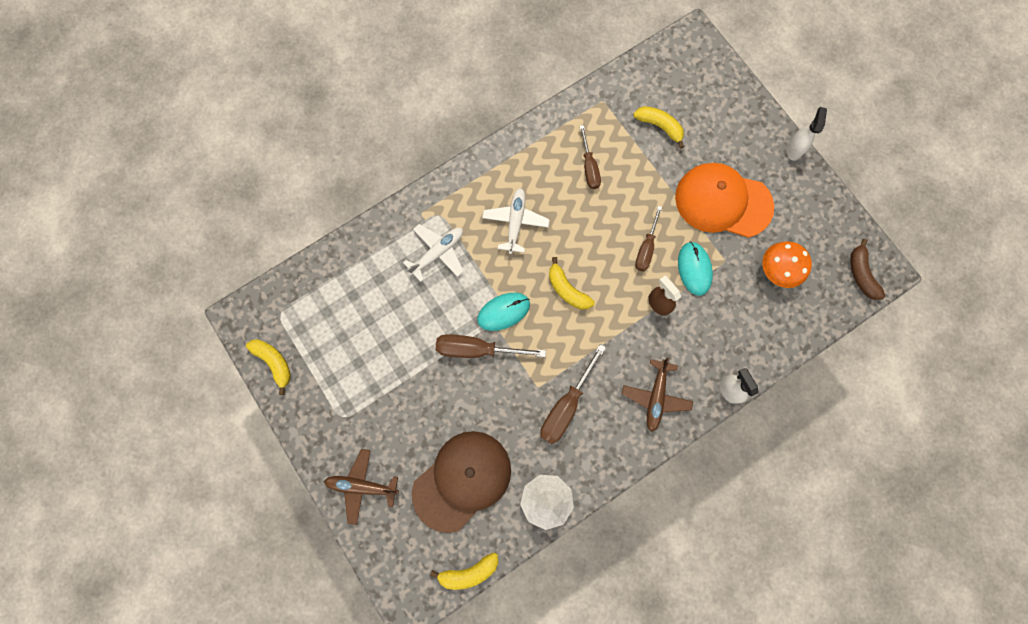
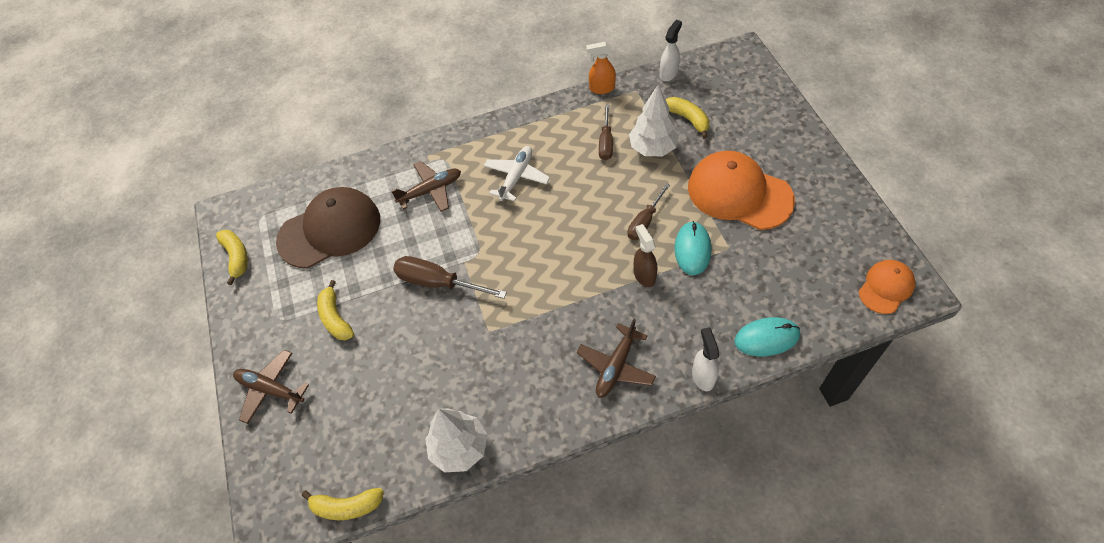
camera: 20 degrees right, 20 degrees down
white plane [403,224,464,282] -> brown plane [391,161,461,212]
brown cap [412,431,511,533] -> brown cap moved to [276,187,380,268]
turquoise mouse [477,293,530,331] -> turquoise mouse moved to [734,317,800,356]
brown screwdriver [540,344,606,444] -> none
yellow banana [549,257,595,310] -> yellow banana moved to [317,280,354,340]
orange mushroom [762,241,812,288] -> none
white spray bottle [786,107,827,161] -> white spray bottle moved to [660,20,682,82]
brown banana [850,239,885,300] -> orange cap [859,260,915,314]
none -> orange spray bottle [586,42,616,94]
none -> white tree [629,85,679,156]

